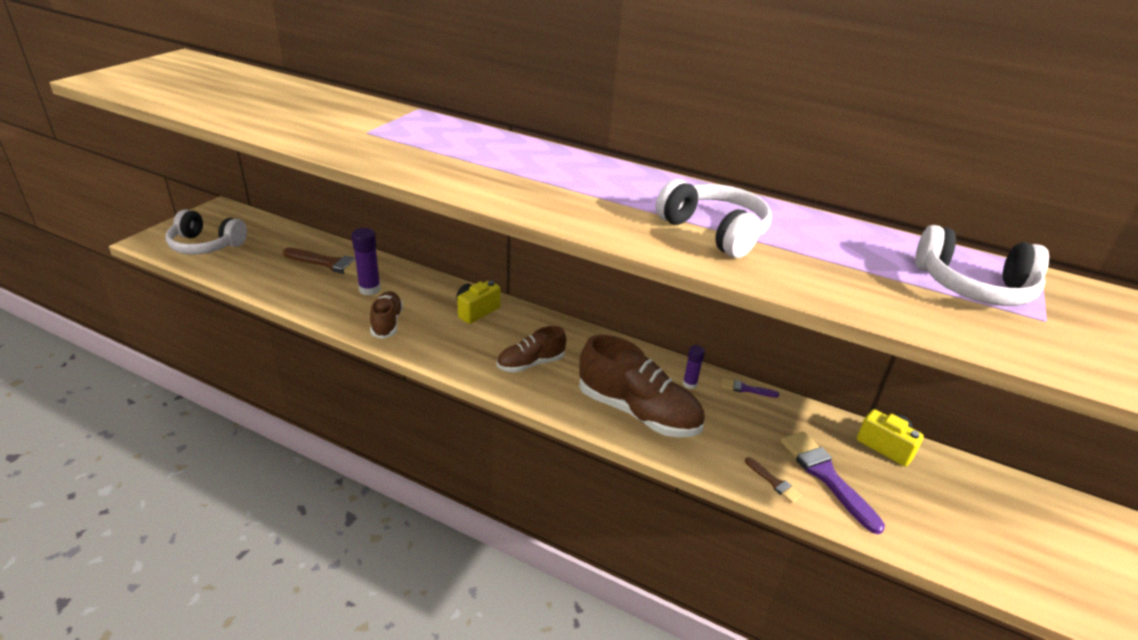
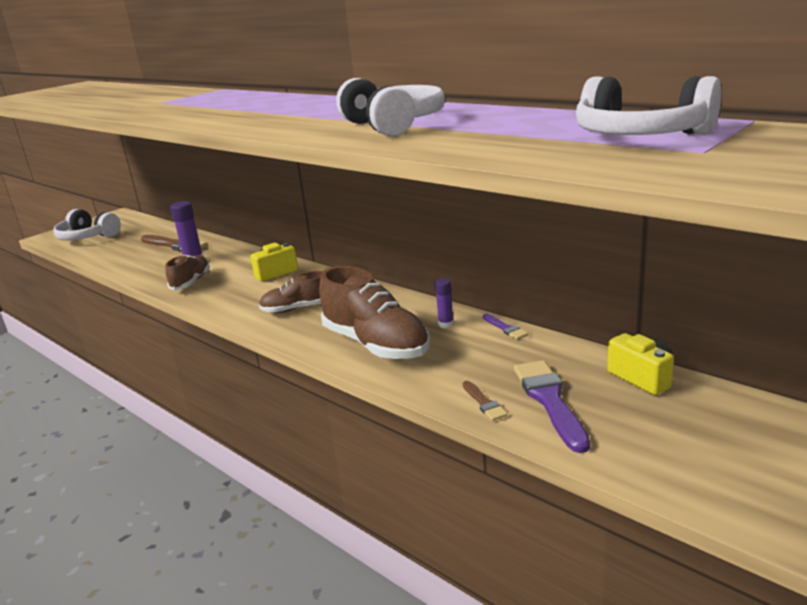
camera: 20 degrees right, 10 degrees down
purple brush [722,378,779,397] -> purple brush turned 150 degrees counterclockwise [483,314,528,340]

